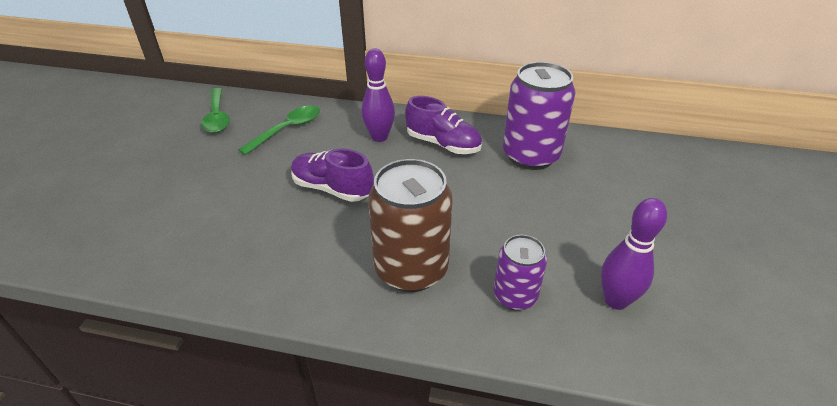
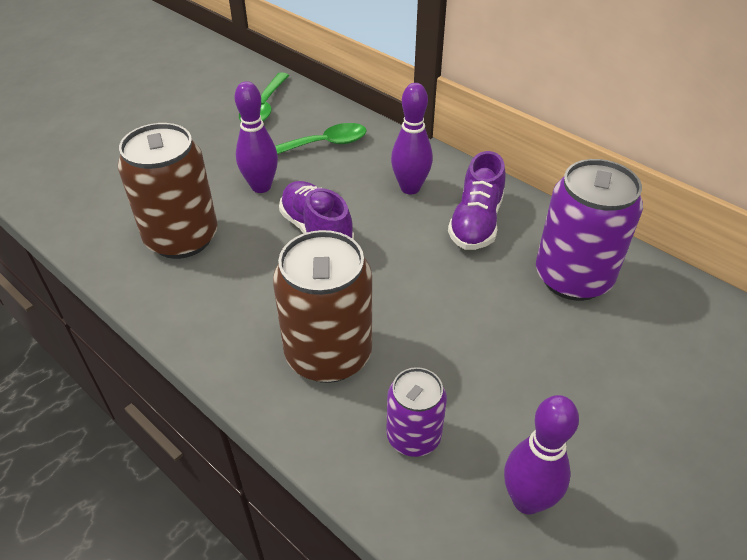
camera: 30 degrees right, 5 degrees up
purple shoe [405,96,482,154] -> purple shoe turned 45 degrees clockwise [448,151,505,250]
none -> brown can [118,123,218,259]
none -> purple bowling pin [235,81,278,193]

